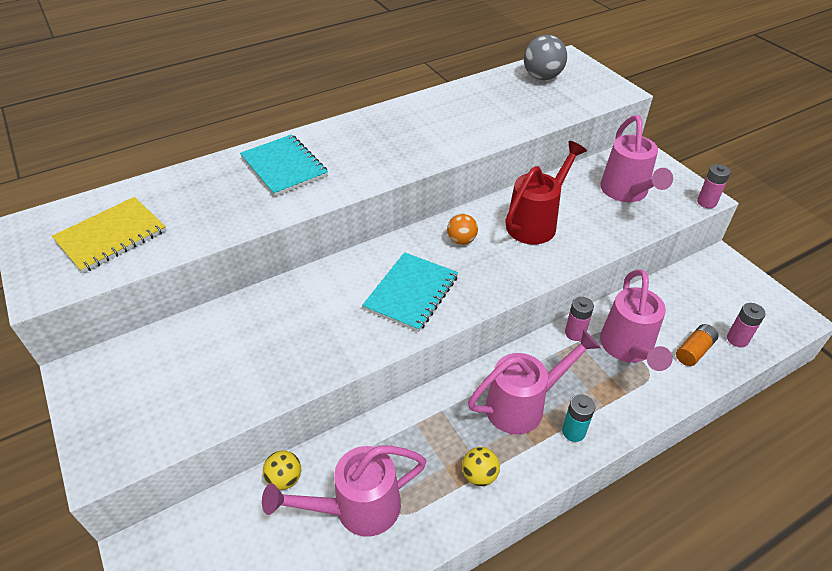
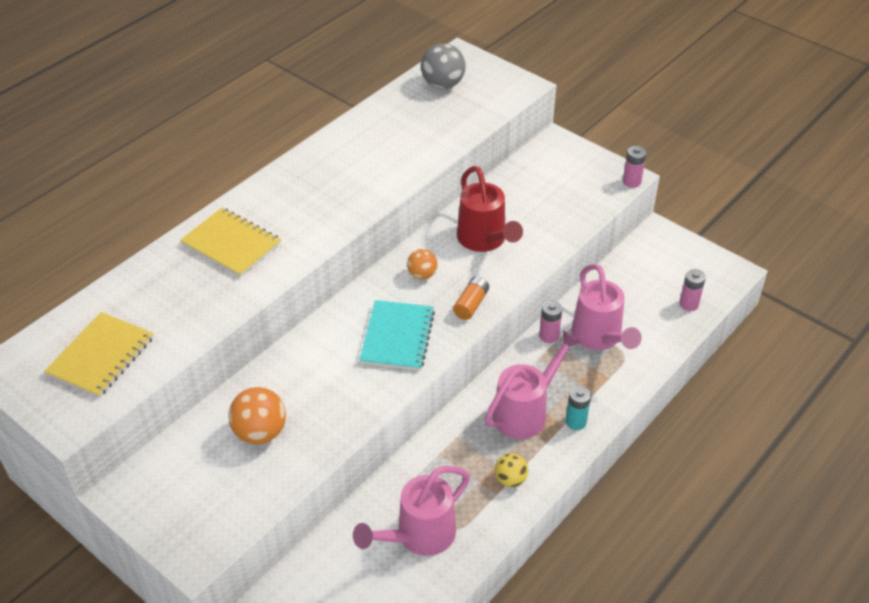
camera: 20 degrees left, 0 degrees up
turquoise notebook [240,134,328,196] -> yellow notebook [180,208,281,277]
yellow ball [263,450,301,490] -> none
red watering can [505,141,587,245] -> red watering can turned 135 degrees clockwise [457,166,523,252]
pink watering can [600,115,673,202] -> none
orange battery [676,324,719,366] -> orange battery moved to [453,276,489,320]
none -> orange ball [228,387,286,444]

